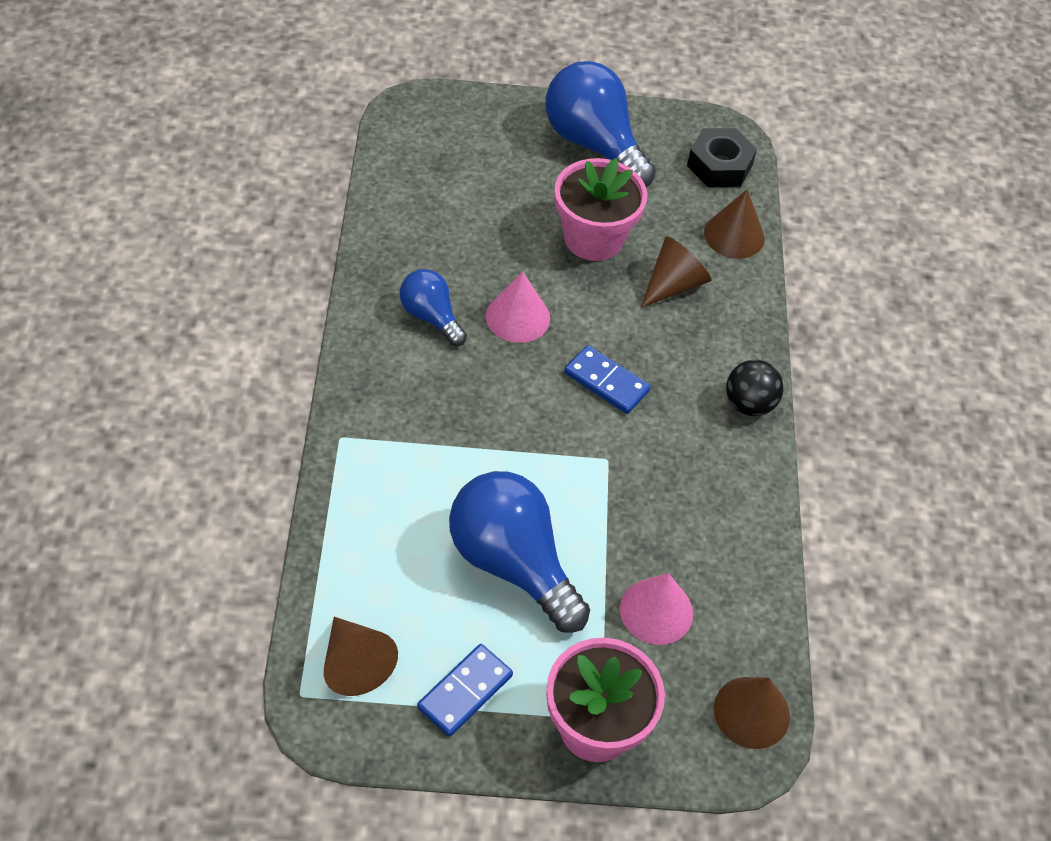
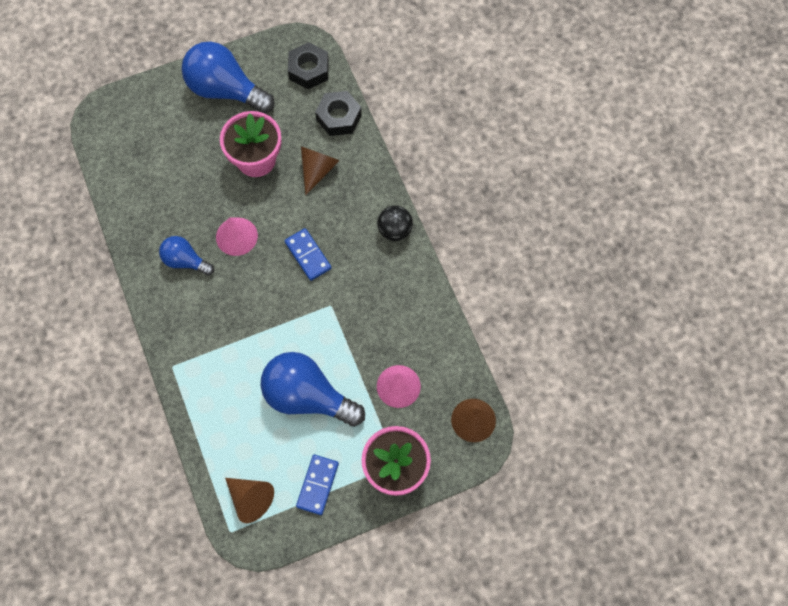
camera: 20 degrees left, 15 degrees up
blue domino [564,345,651,414] -> blue domino turned 45 degrees clockwise [285,228,331,281]
brown cone [704,190,765,259] -> black nut [315,91,362,136]

